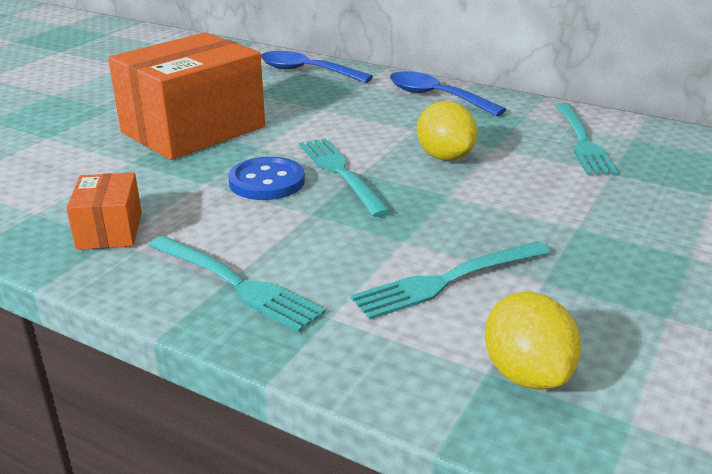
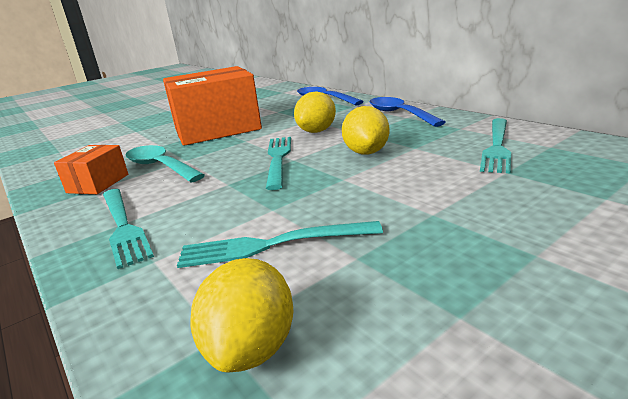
camera: 25 degrees right, 5 degrees down
blue button [228,157,305,200] -> none
none -> turquoise spoon [125,145,205,182]
none -> yellow lemon [294,92,336,133]

